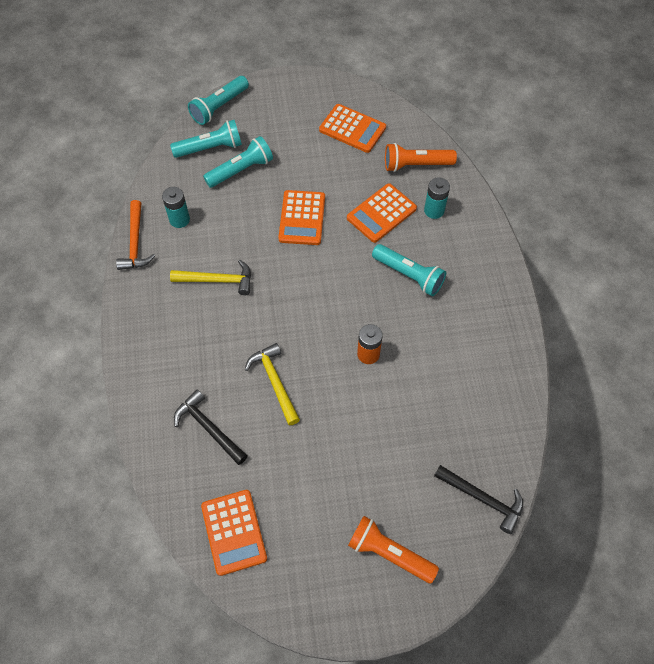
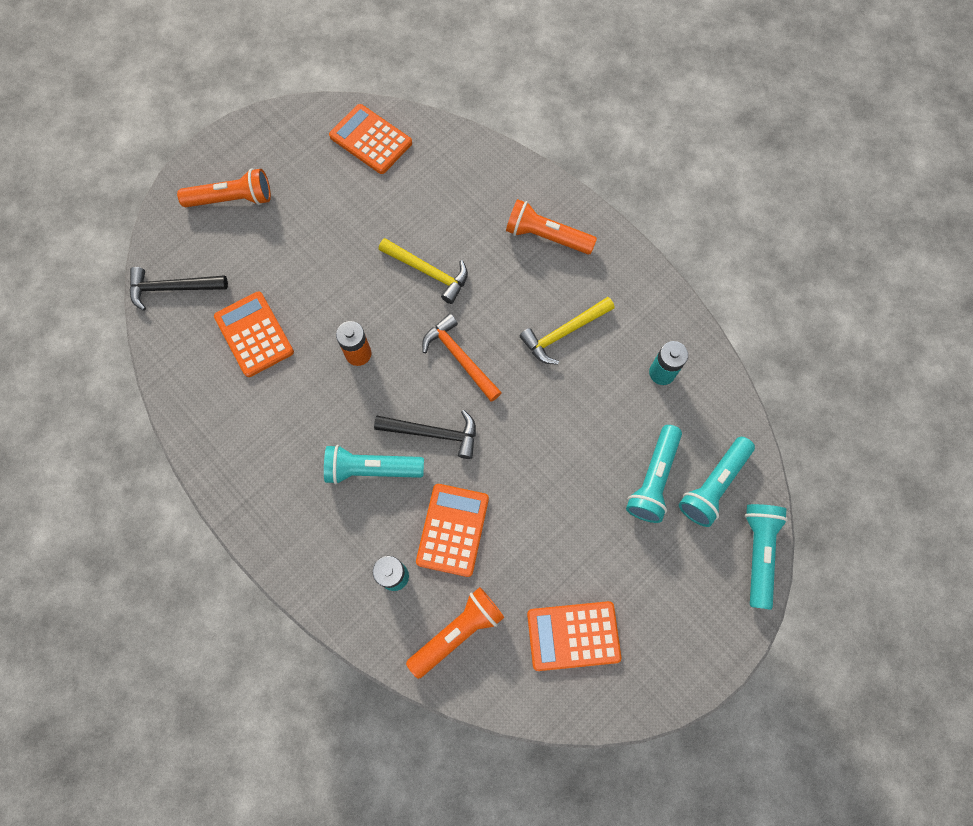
camera: 145 degrees right, 10 degrees up
orange hammer [116,200,155,270] -> orange hammer moved to [422,314,502,402]
black hammer [174,390,248,465] -> black hammer moved to [374,410,476,459]
orange calculator [278,190,325,245] -> orange calculator moved to [214,291,294,377]
none -> orange flashlight [506,199,597,255]

